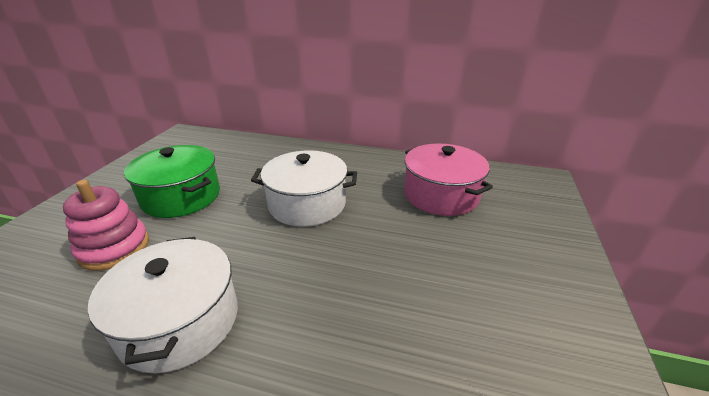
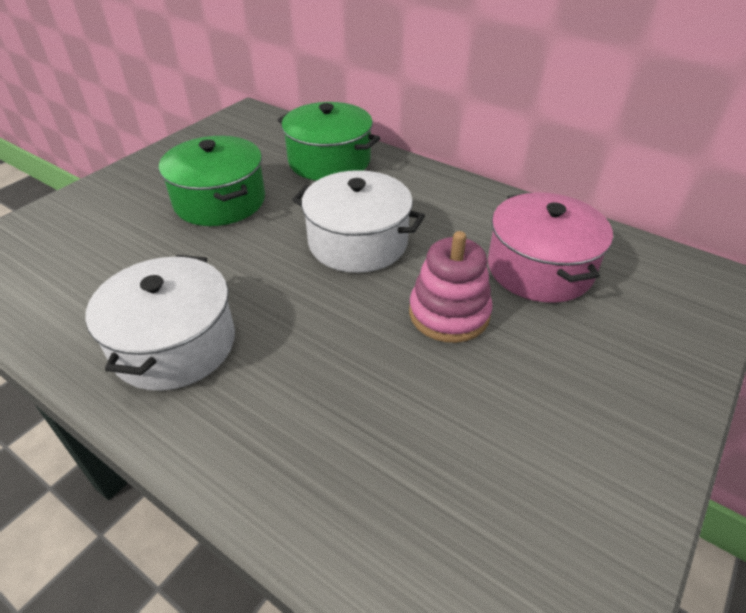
camera: 20 degrees right, 10 degrees up
pink stacking toy [63,180,149,271] -> pink stacking toy moved to [409,231,493,343]
none -> green pot [278,102,380,181]

